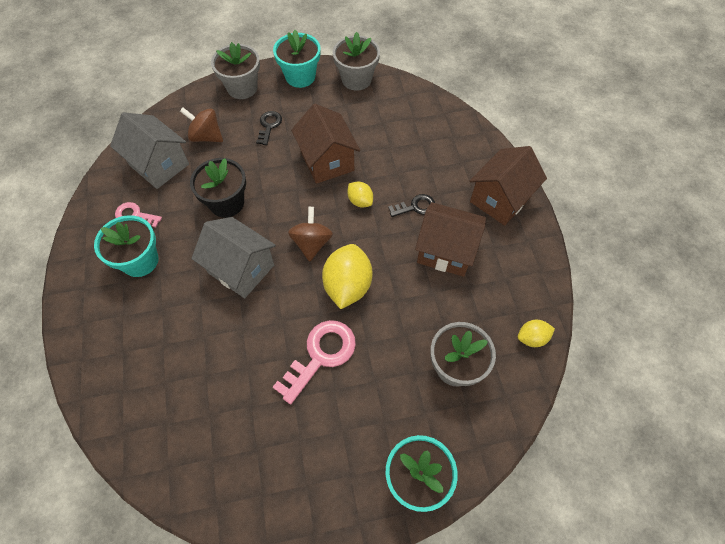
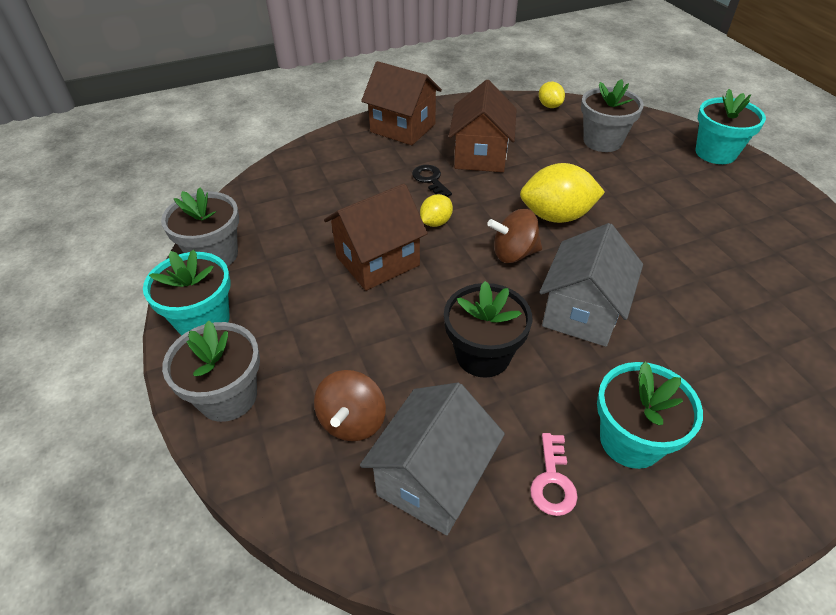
camera: 100 degrees left, 15 degrees down
black key [256,111,282,145] -> none
pink key [273,320,356,404] -> none

